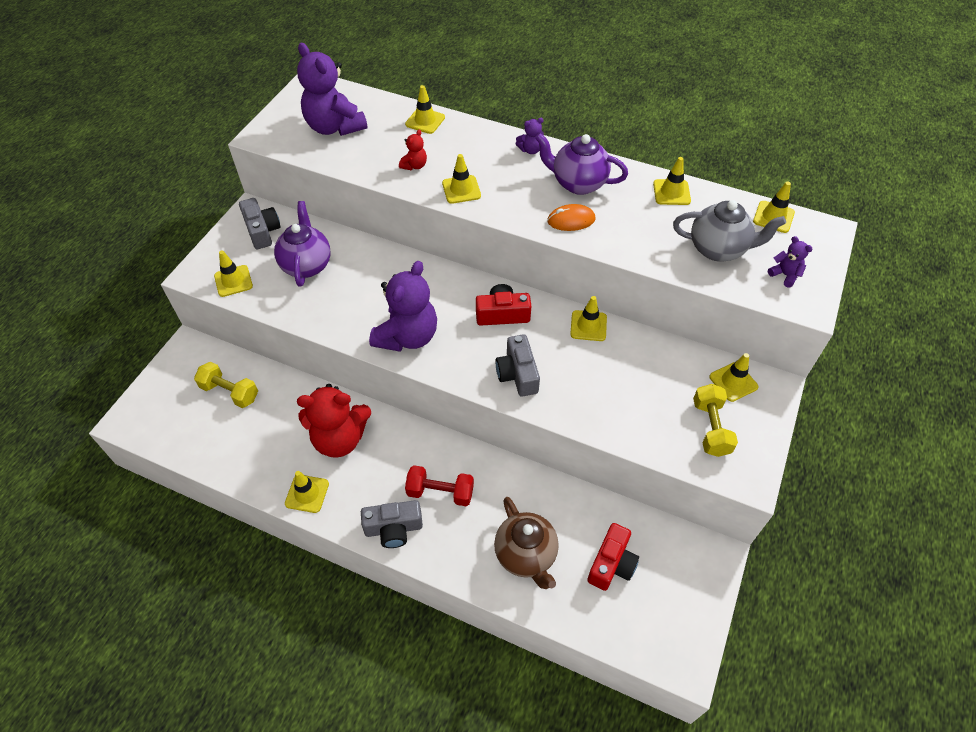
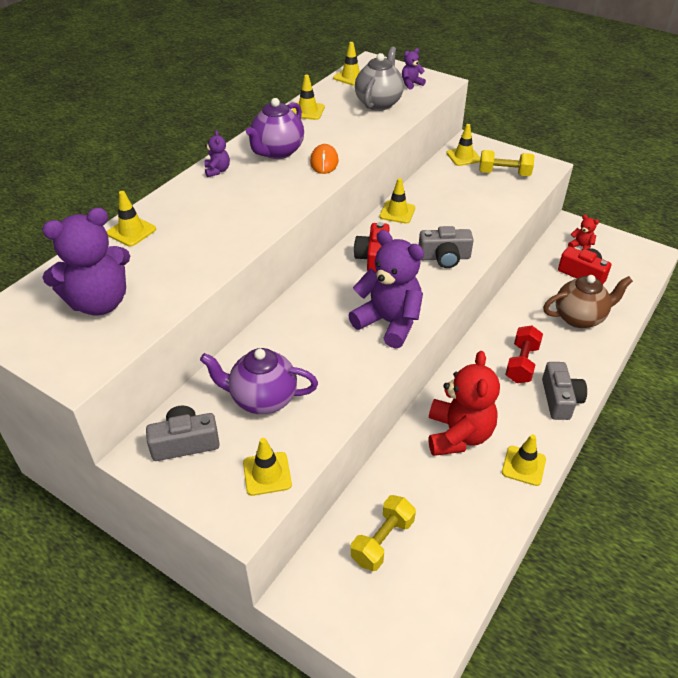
camera: 80 degrees left, 10 degrees down
red teddy bear [399,130,427,170] -> red teddy bear moved to [568,215,599,250]
yellow traffic cone [442,154,481,204] -> none

